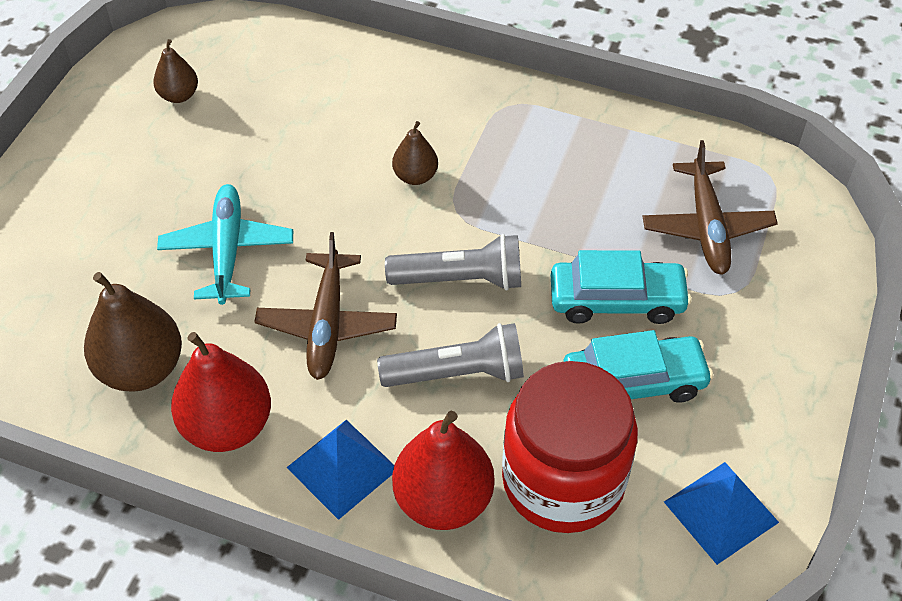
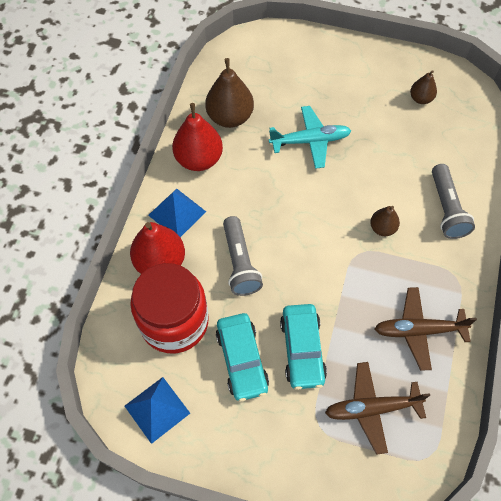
camera: 85 degrees right, 10 degrees up
brown plane [254,232,397,380] -> brown plane moved to [375,287,477,371]
grey flashlight [385,234,521,290] -> grey flashlight moved to [432,164,475,239]

